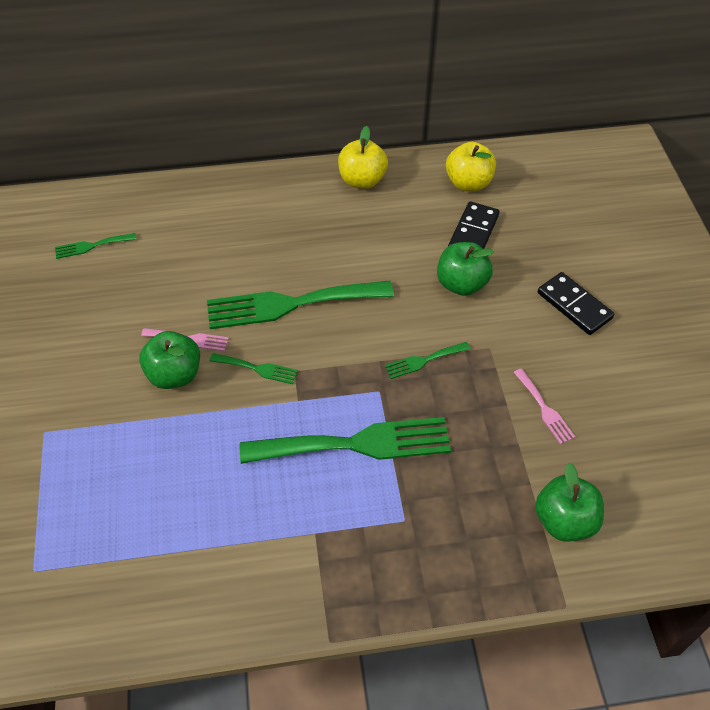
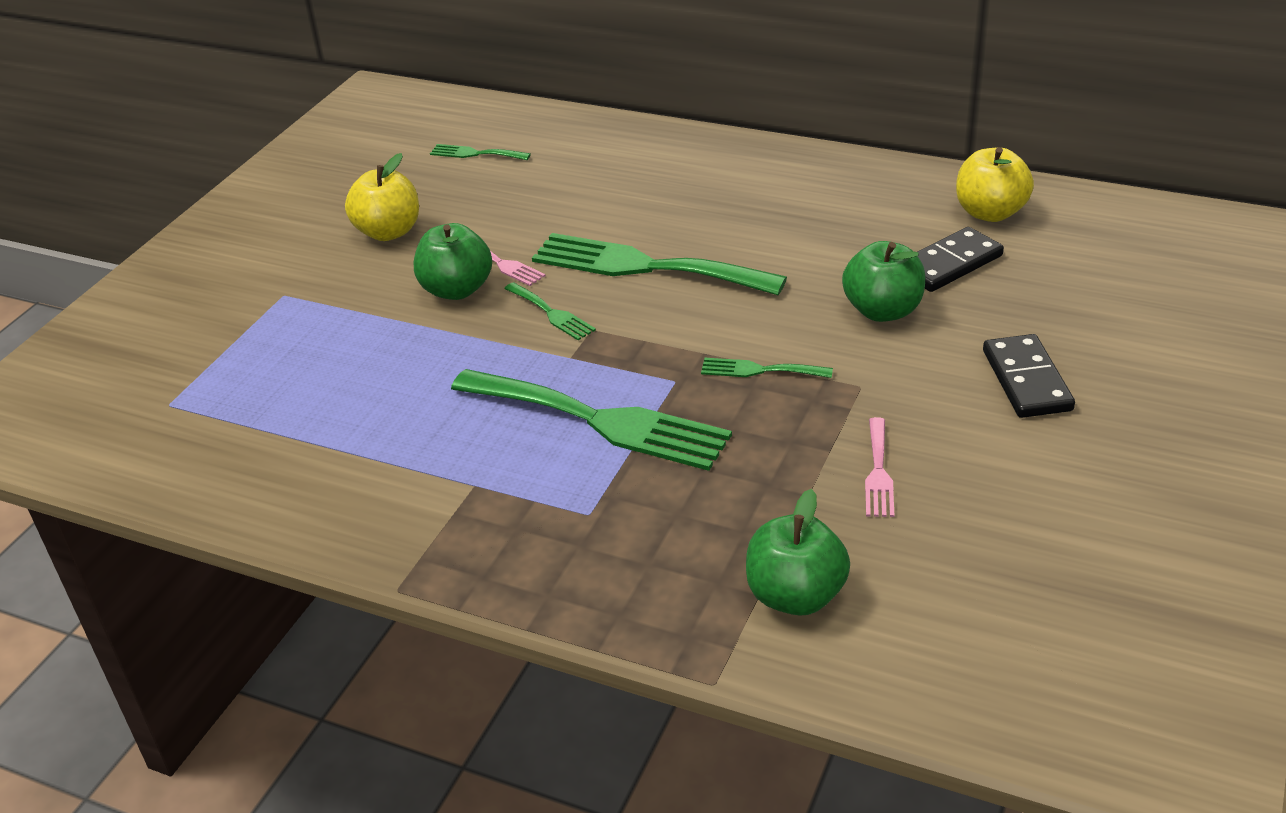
camera: 35 degrees right, 15 degrees down
yellow apple [338,126,388,189] -> yellow apple moved to [345,153,419,241]

